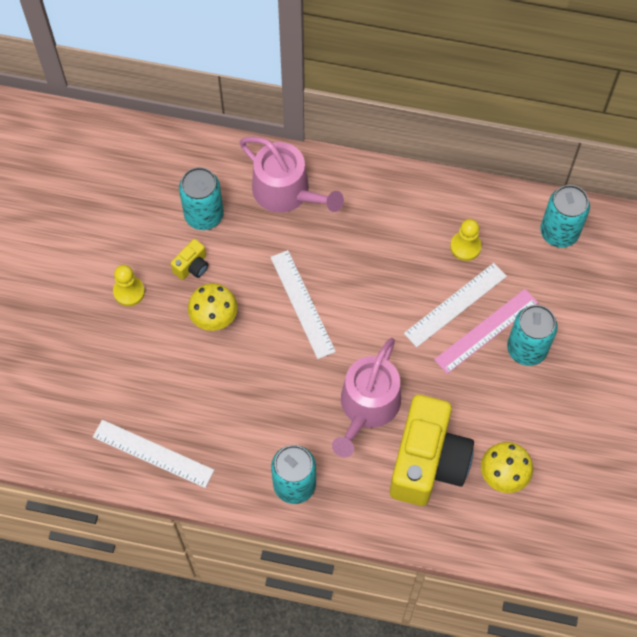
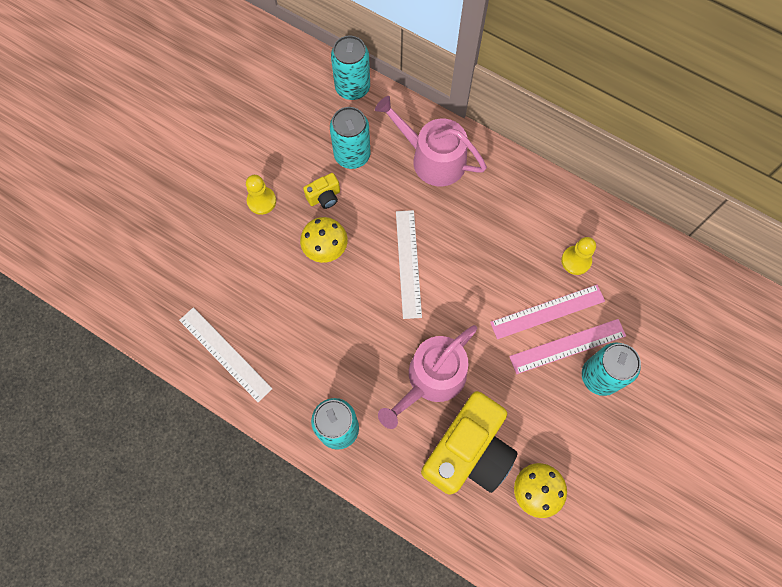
camera: 20 degrees right, 5 degrees up
pink watering can [240,137,344,213] -> pink watering can turned 150 degrees clockwise [375,96,487,187]
white ruler [404,263,507,347] -> pink ruler [490,285,605,339]
turquoise can [540,185,590,248] -> turquoise can moved to [331,36,370,100]

